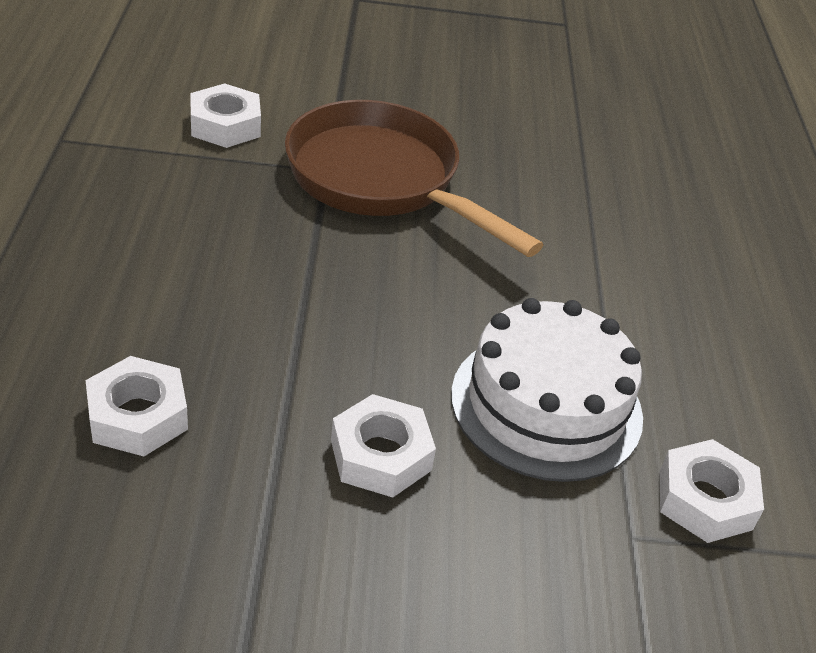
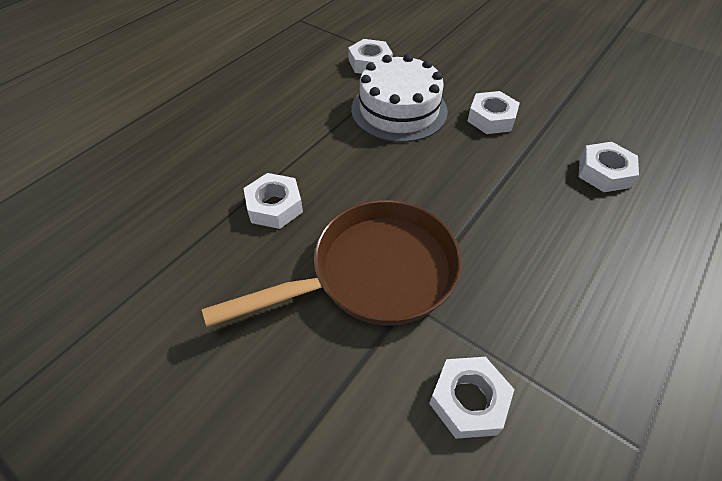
camera: 140 degrees left, 10 degrees up
brown pan [285,100,543,257] -> brown pan turned 105 degrees counterclockwise [202,200,462,327]
none -> white nut [243,173,303,229]

